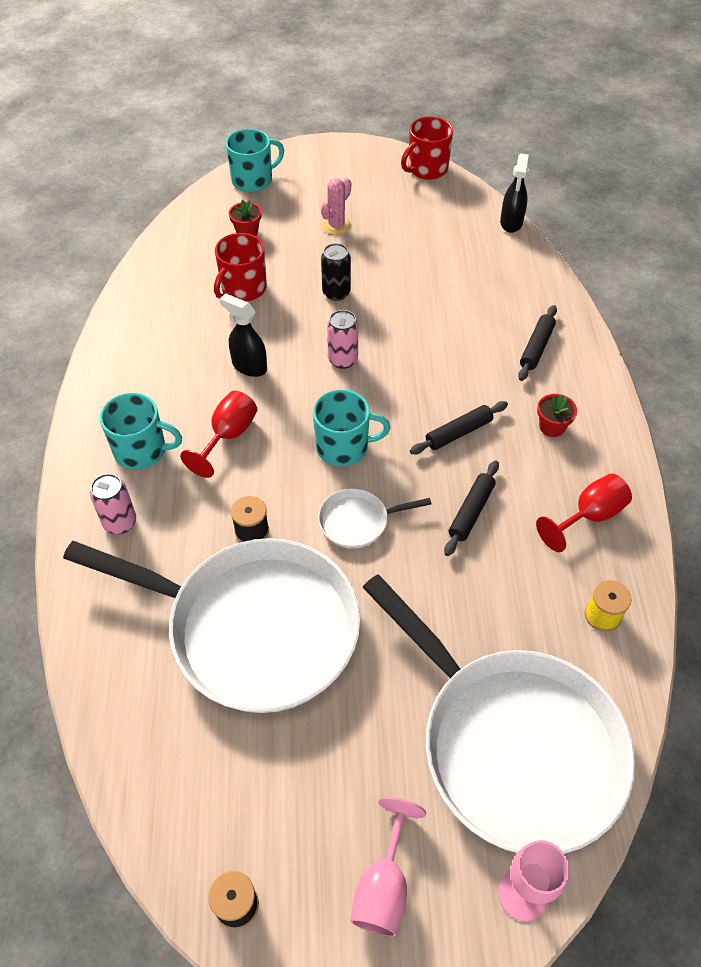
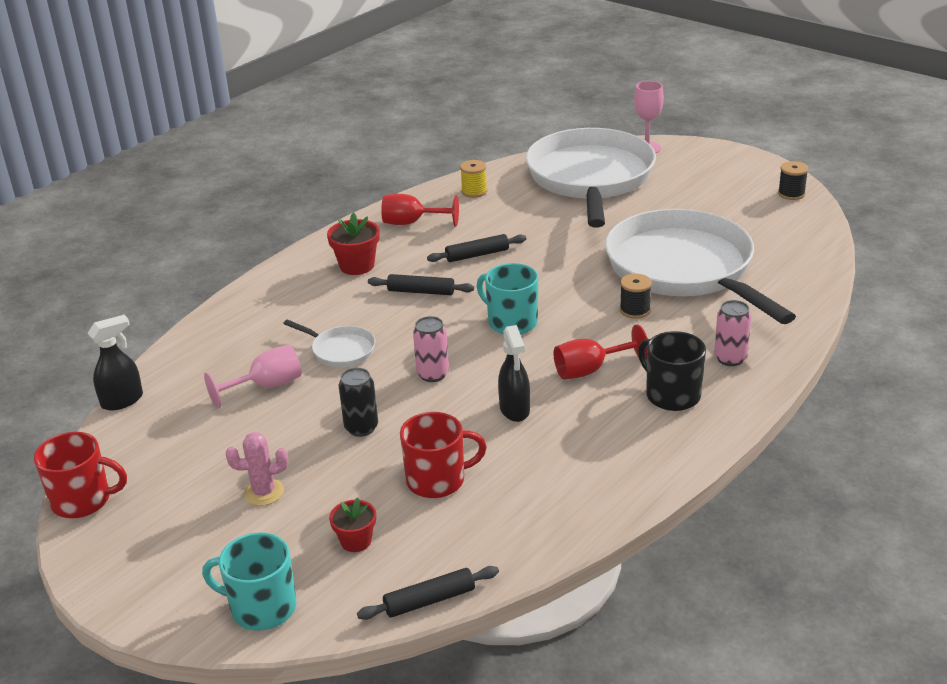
camera: 135 degrees left, 20 degrees down
turquoise mug [100,393,182,470] -> black mug [638,331,706,411]
white pan [318,488,431,549] -> white pan moved to [283,319,375,367]
pink goblet [350,797,426,936] -> pink goblet moved to [204,345,302,409]
black rolling pin [518,305,557,381] -> black rolling pin moved to [357,566,499,620]
red flower pot [537,394,577,437] -> red flower pot [327,212,380,275], size x1.51

